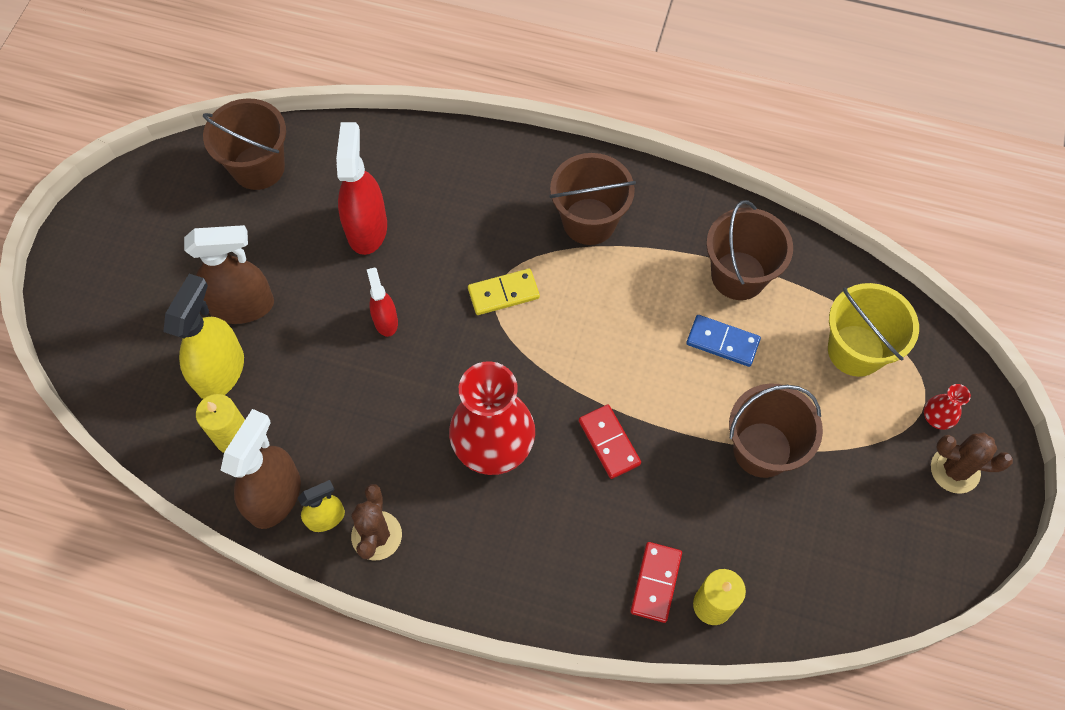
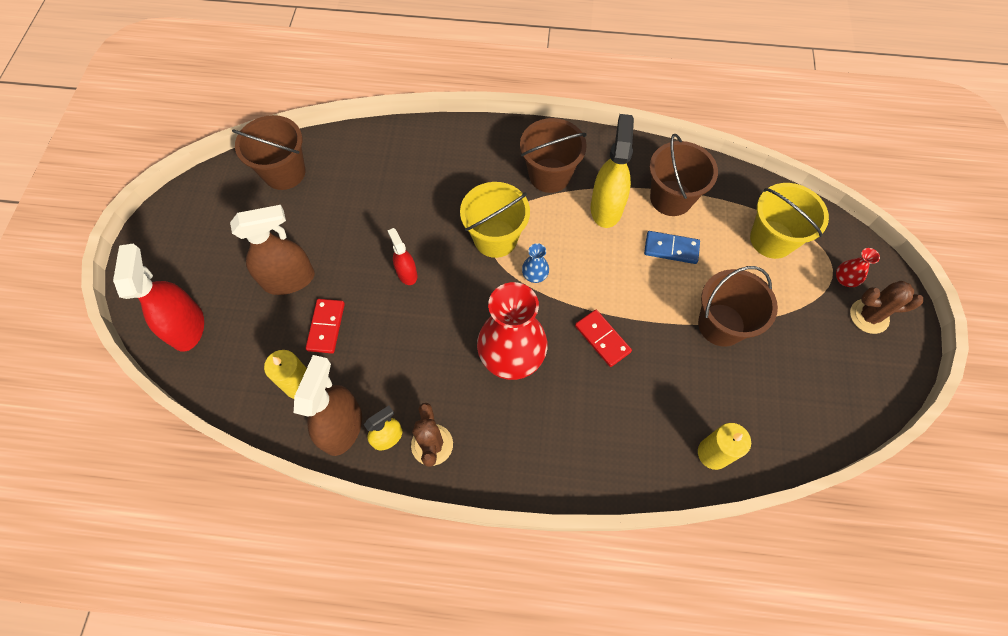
camera: 10 degrees left, 0 degrees up
yellow spray bottle [163,274,244,399] -> yellow spray bottle moved to [591,114,634,228]
red spray bottle [336,122,387,255] -> red spray bottle moved to [113,243,204,352]
yellow domino [468,269,540,315] -> yellow bucket [460,182,530,258]
red domino [630,542,682,623] -> red domino moved to [306,299,345,353]
none -> blue vase [522,243,549,283]

